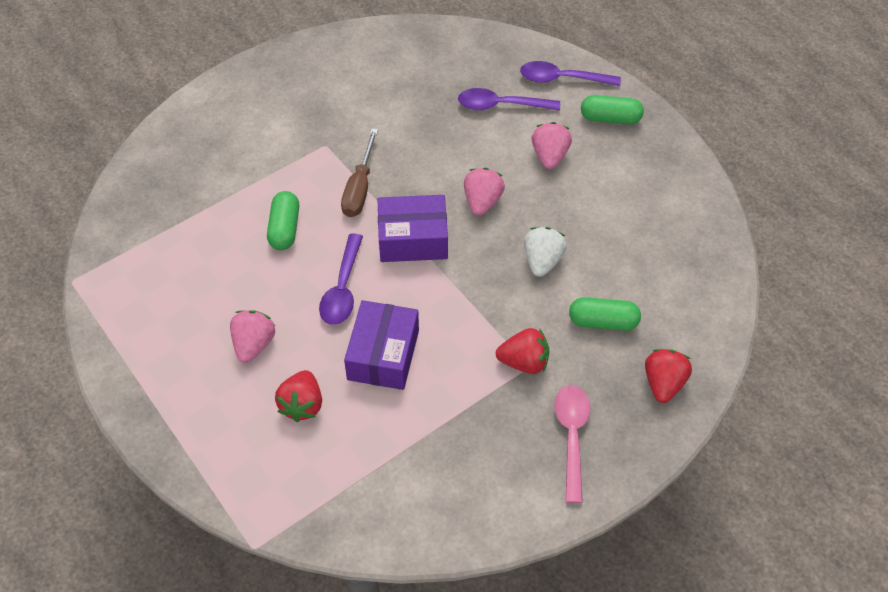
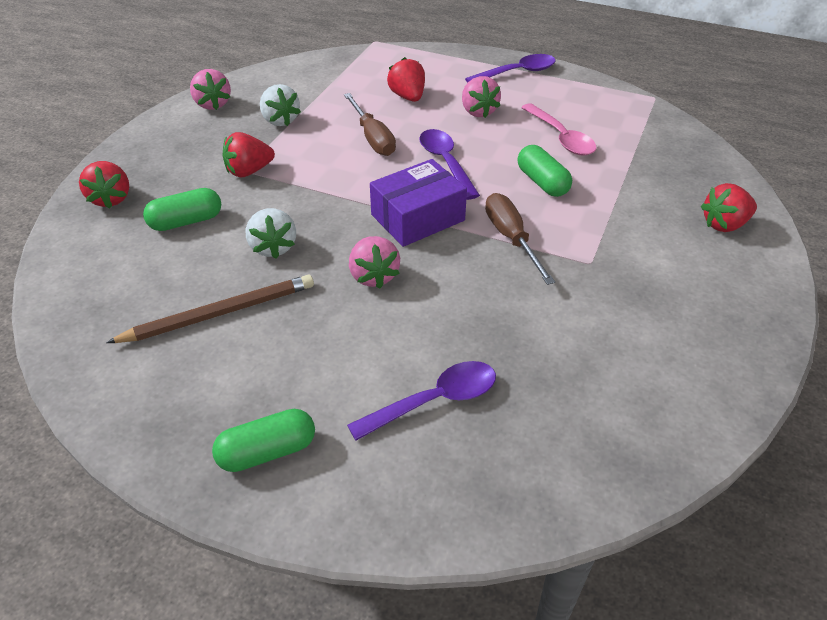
camera: 150 degrees right, 10 degrees down
purple box [344,300,419,390] -> brown screwdriver [344,93,396,156]
purple spoon [520,61,621,86] -> purple spoon moved to [465,54,556,83]
pink strawberry [532,122,572,169] -> pink strawberry moved to [190,69,231,110]
pink spoon [554,385,590,503] -> pink spoon moved to [521,103,596,156]
none -> brown pencil [106,275,314,343]
none -> white strawberry [260,84,301,126]
none -> red strawberry [701,183,757,232]

